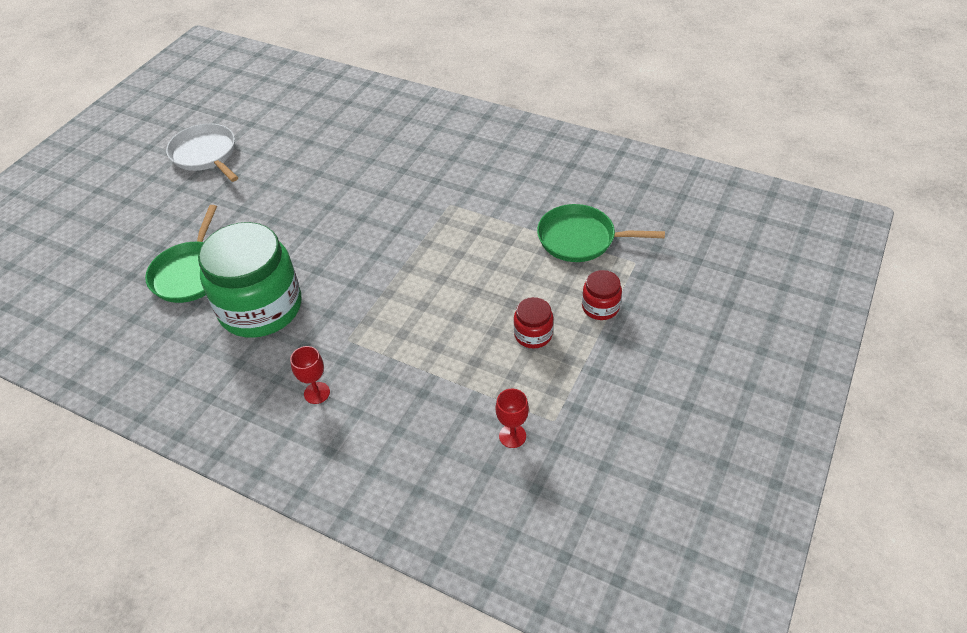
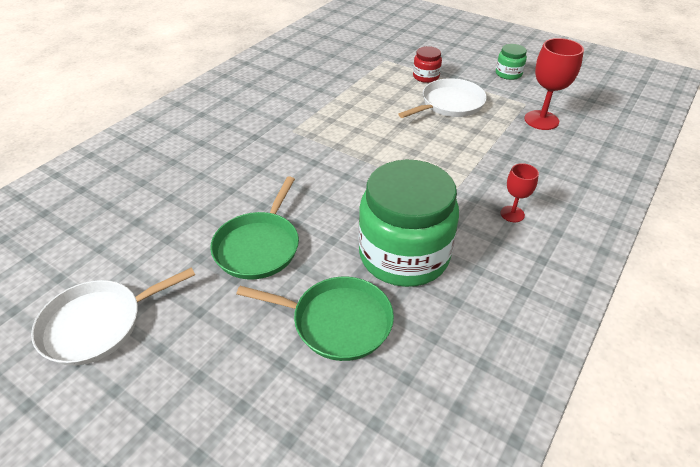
camera: 85 degrees left, 5 degrees down
red goblet [496,389,529,448] -> red goblet [524,38,584,130], size x1.74
red jar [514,297,554,349] -> white pan [399,78,487,118]
green pan [537,204,665,262] -> green pan moved to [210,176,299,280]
none -> green jar [496,44,527,80]

